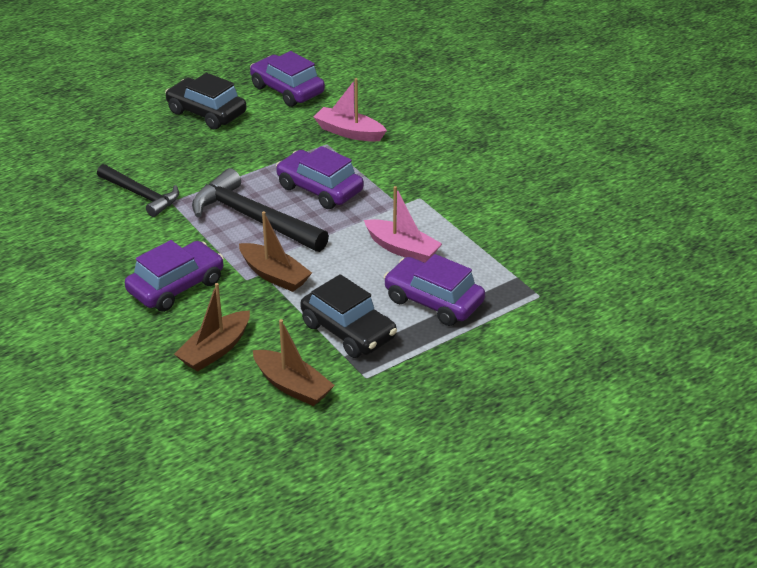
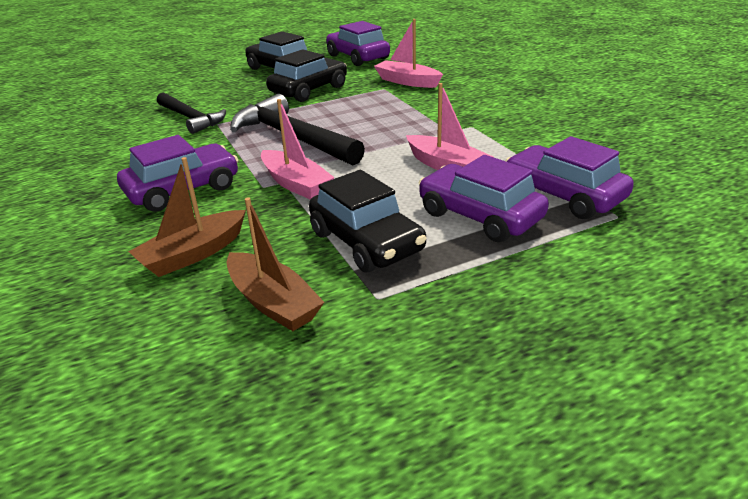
camera: 10 degrees right, 5 degrees down
brown boat [239,211,312,292] -> pink boat [261,99,335,199]
purple car [276,146,364,209] -> purple car moved to [506,136,634,219]
none -> black car [266,49,347,102]

